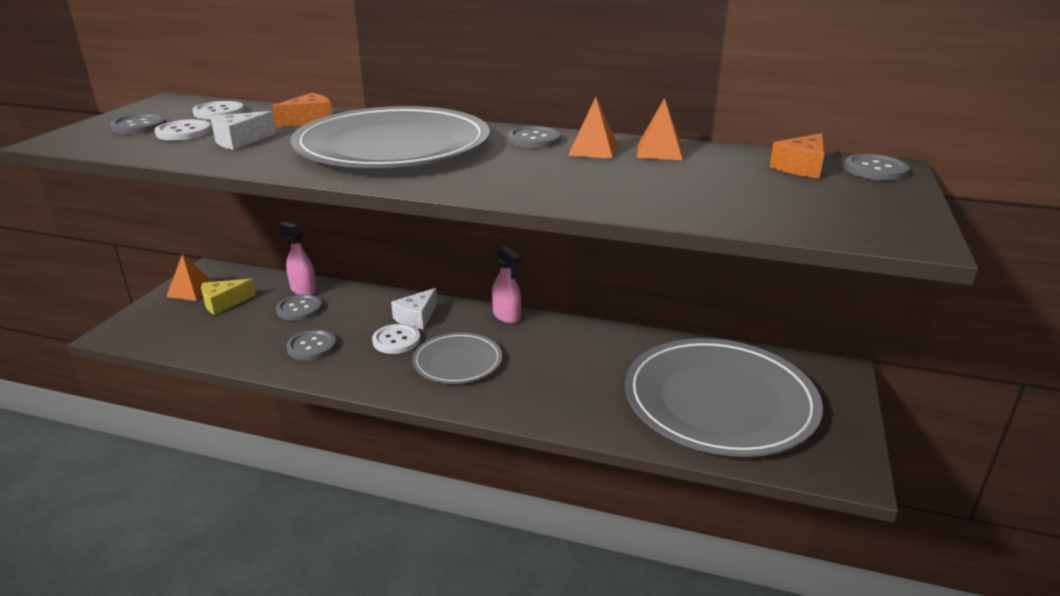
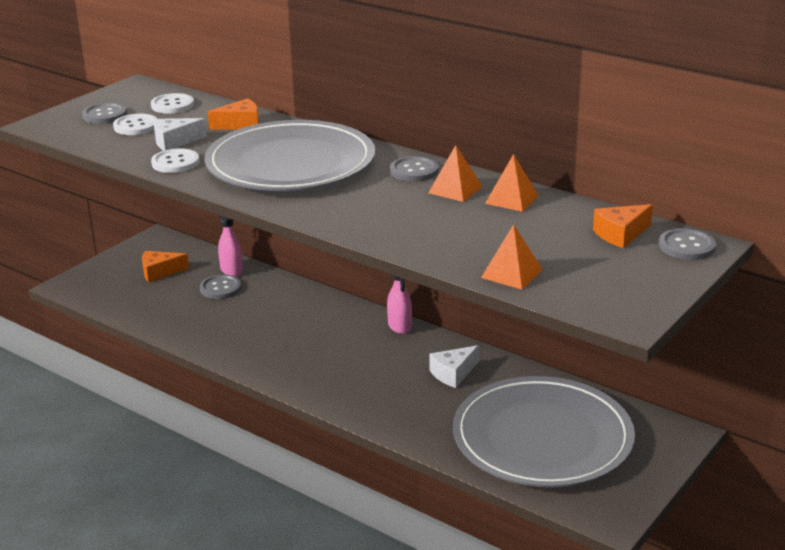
camera: 20 degrees right, 0 degrees up
orange pyramid [166,254,213,301] -> orange pyramid moved to [481,224,543,289]
yellow cheese [201,279,256,315] -> orange cheese [142,251,189,282]
grey button [286,330,337,361] -> none
white button [372,324,421,354] -> white button moved to [151,148,199,173]
white cheese [391,288,437,329] -> white cheese moved to [429,345,479,388]
grey plate [412,333,502,384] -> none

